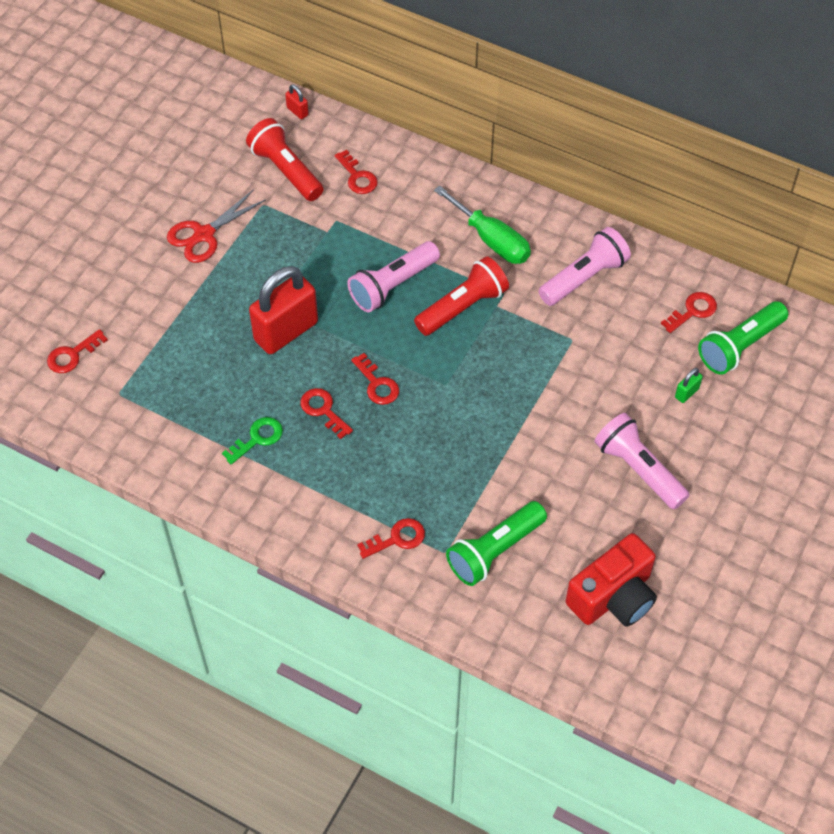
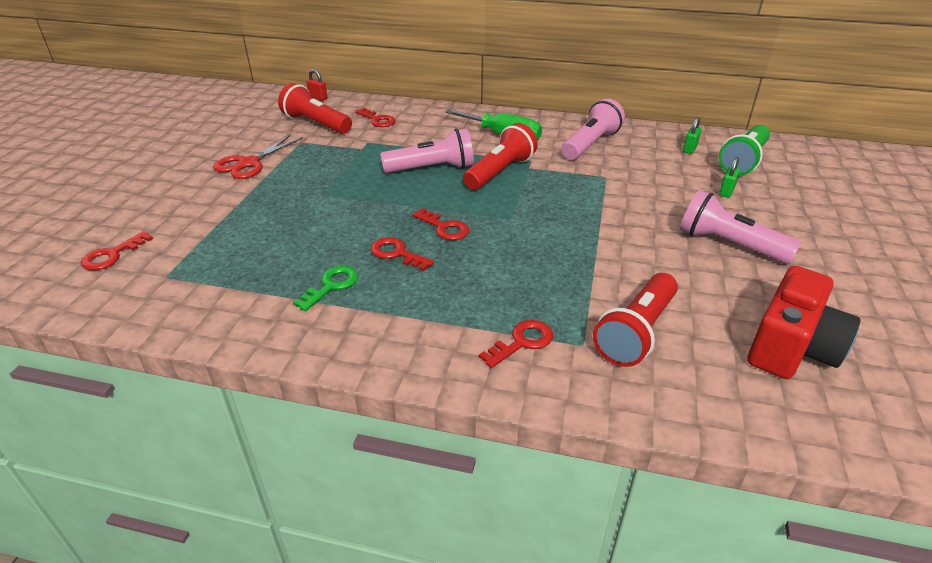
camera: 15 degrees left, 20 degrees down
red padlock [249,266,318,354] -> none
pink flashlight [347,241,440,312] -> pink flashlight turned 135 degrees counterclockwise [380,128,474,173]
green flashlight [446,501,547,586] -> red flashlight [593,273,678,367]
red key [661,292,717,333] -> green padlock [683,117,702,154]

